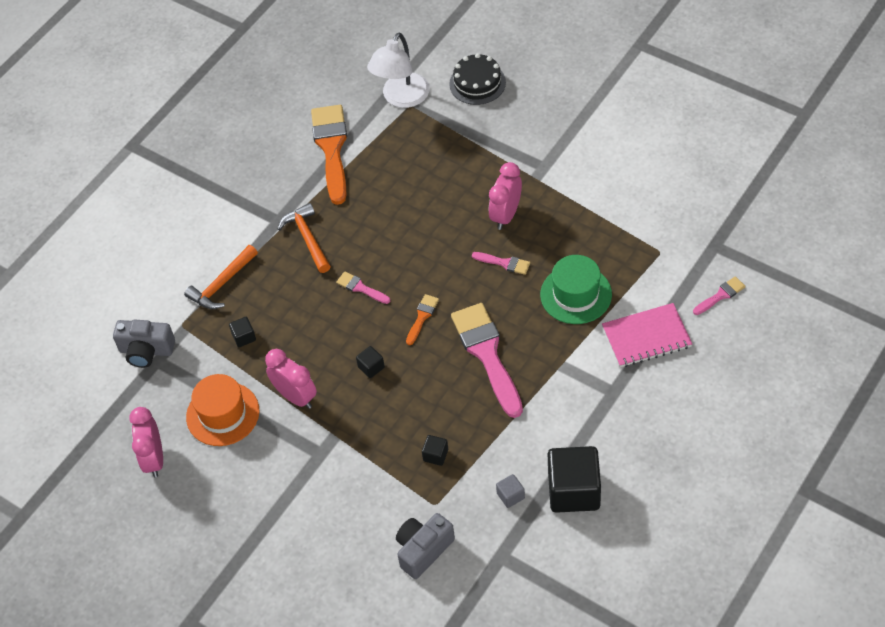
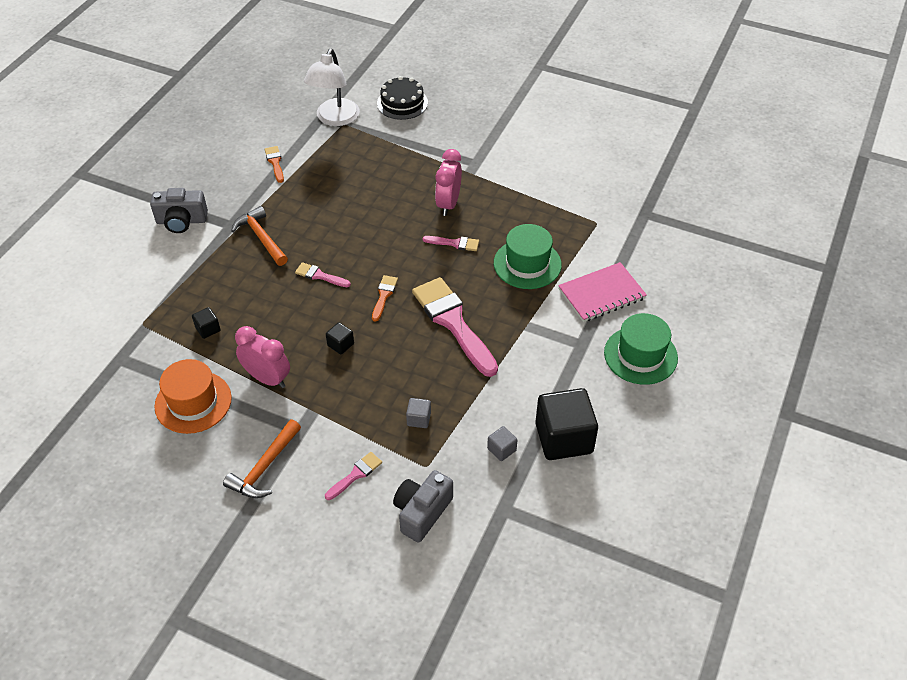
camera: 15 degrees left, 5 degrees down
grey camera [113,320,175,368] -> grey camera moved to [150,188,208,233]
pink clock [129,407,163,478] -> none
orange hammer [184,245,258,309] -> orange hammer moved to [223,420,301,498]
orange brush [311,105,347,205] -> orange brush [265,146,284,183], size x0.45
black cube [422,435,448,466] -> grey cube [406,398,431,428]
pink brush [693,276,745,315] -> pink brush moved to [325,452,382,500]
none -> green hat [604,313,678,385]

